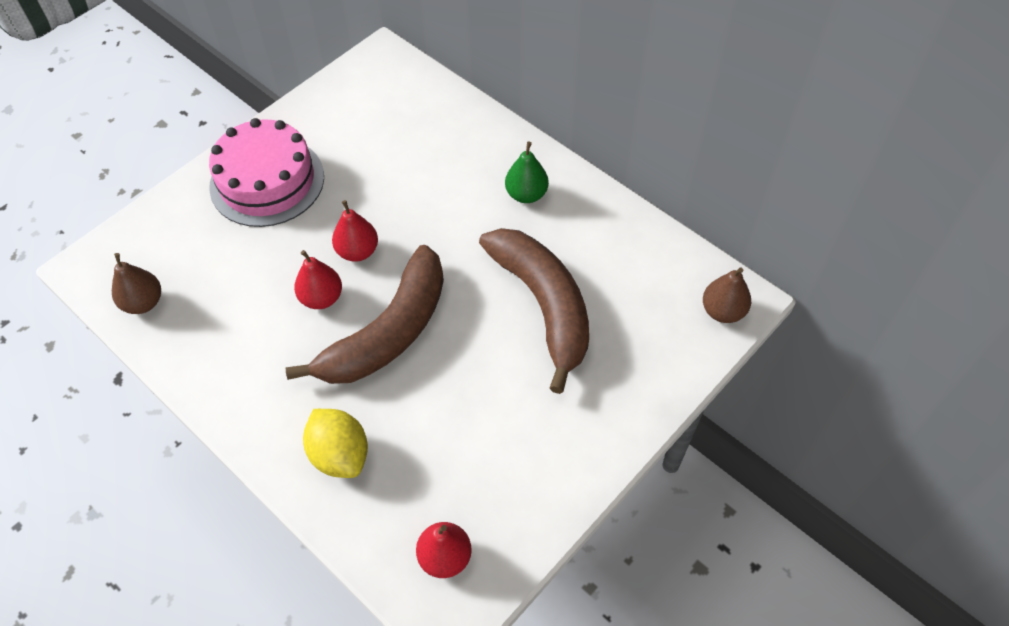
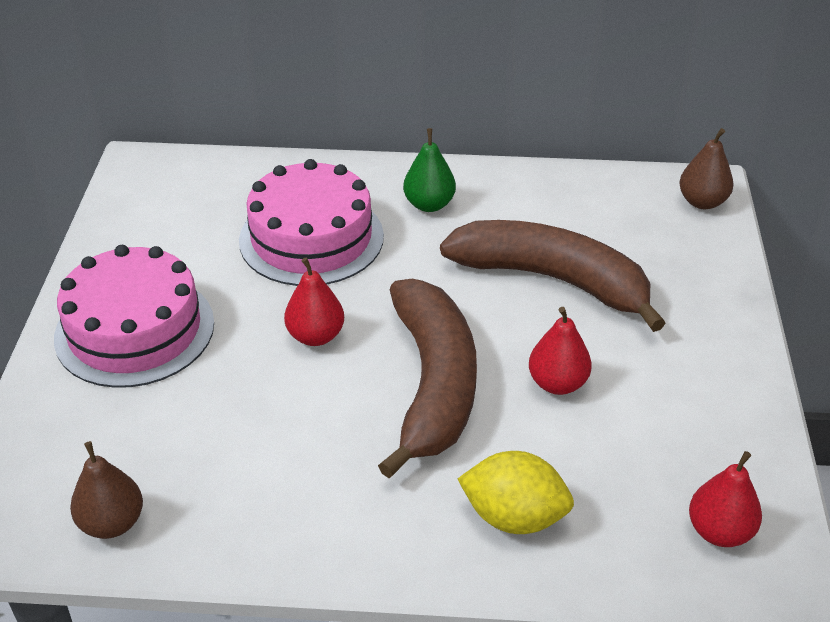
camera: 40 degrees left, 15 degrees down
red pear [294,250,342,309] -> red pear moved to [529,307,592,395]
none -> pink cake [239,159,384,286]

